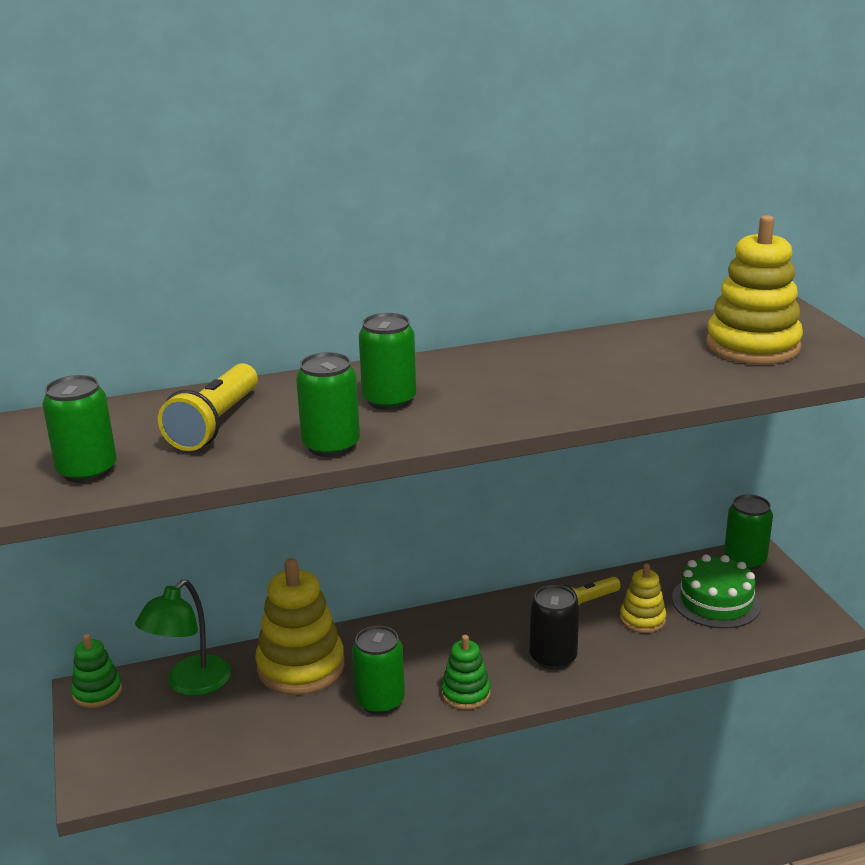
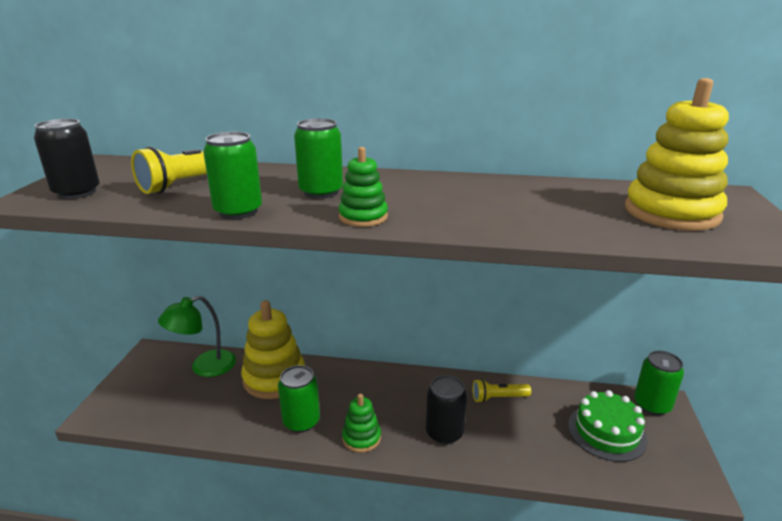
camera: 25 degrees right, 0 degrees up
green can [42,375,117,483] -> black can [34,119,100,199]
green stacking toy [71,634,122,708] -> green stacking toy moved to [339,147,388,227]
yellow stacking toy [620,564,666,633] -> none

